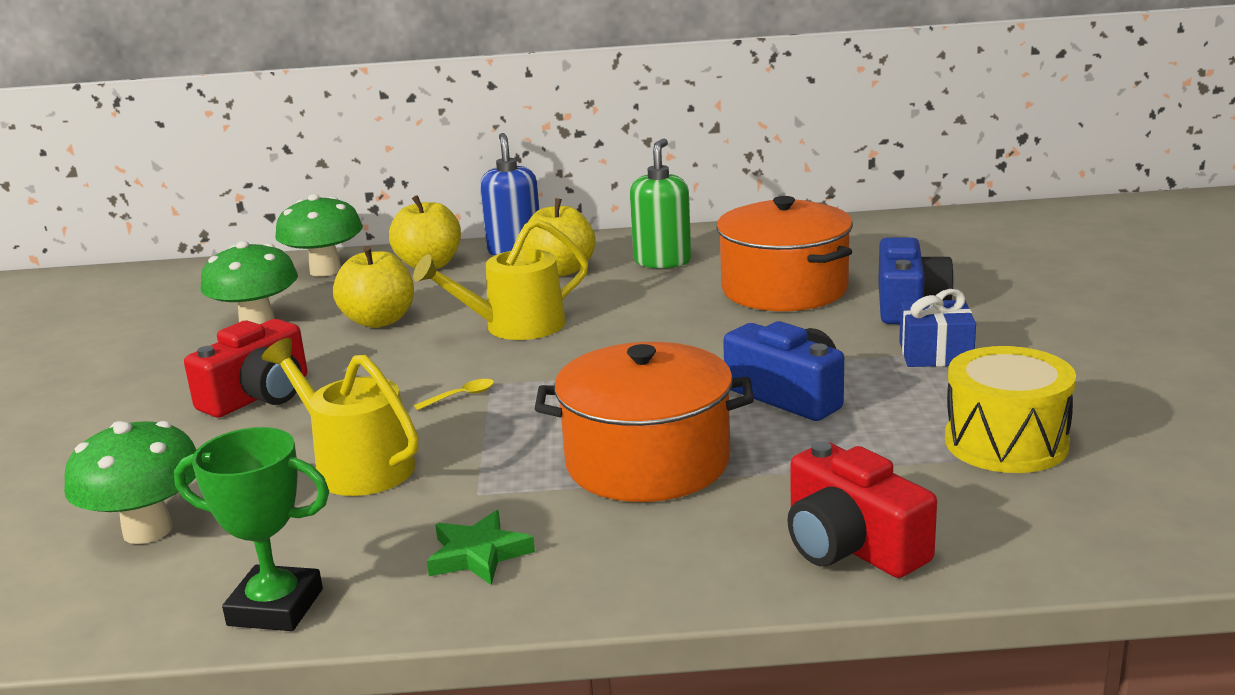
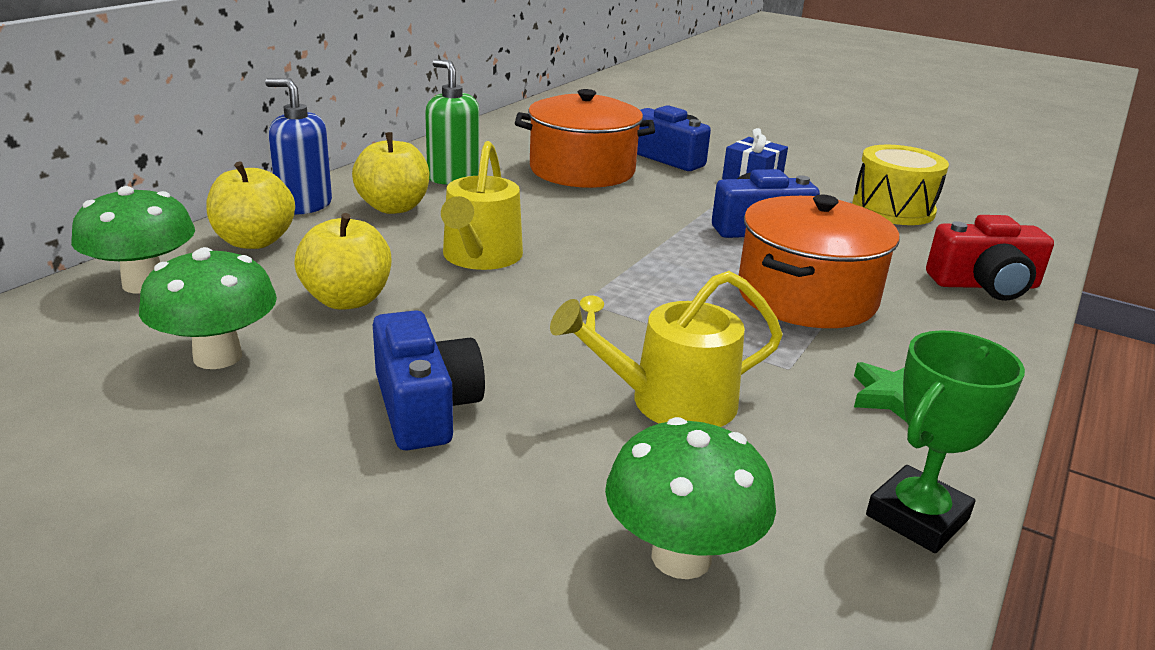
camera: 60 degrees left, 5 degrees up
red camera [184,319,307,417] -> blue camera [373,310,485,450]

